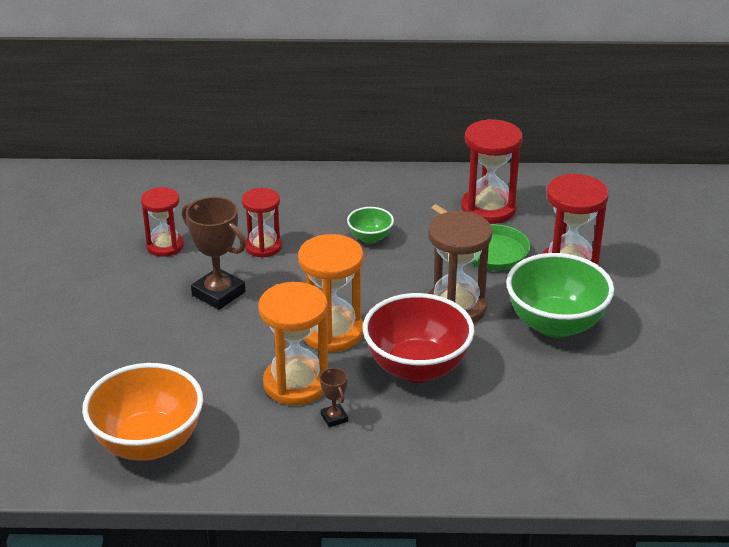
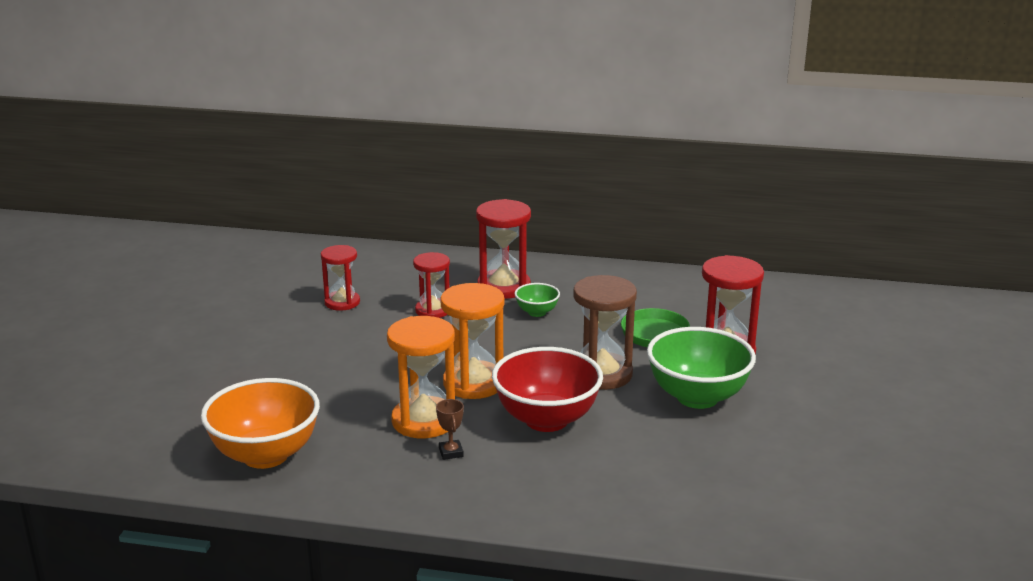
camera: 10 degrees right, 10 degrees down
brown trophy [182,197,246,310] -> none
red hourglass [461,119,523,224] -> red hourglass moved to [476,199,531,299]

